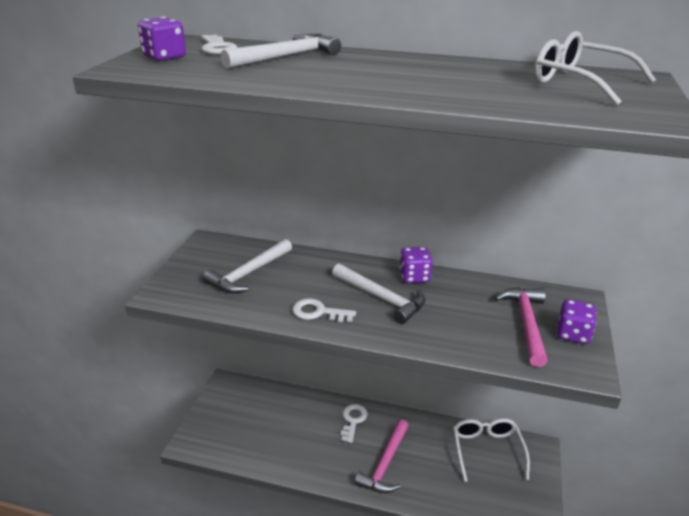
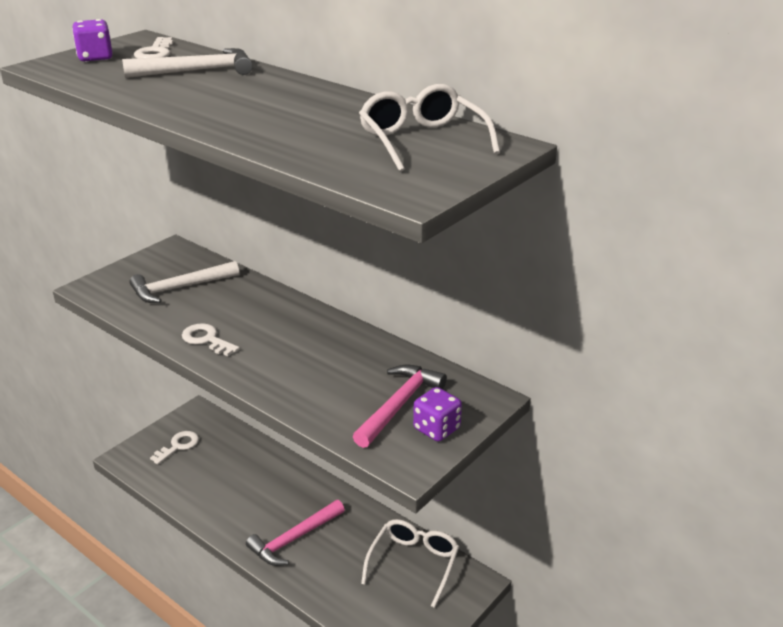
camera: 25 degrees right, 0 degrees up
white hammer [332,263,425,324] -> none
white key [341,404,368,443] -> white key moved to [150,431,199,465]
purple dice [399,247,433,283] -> none

